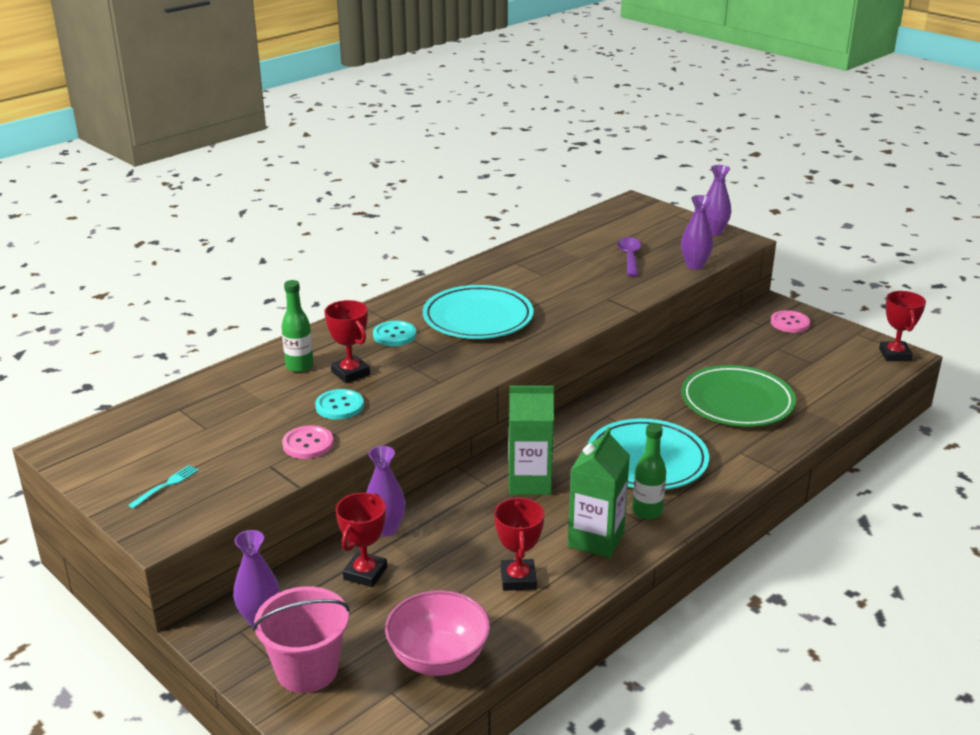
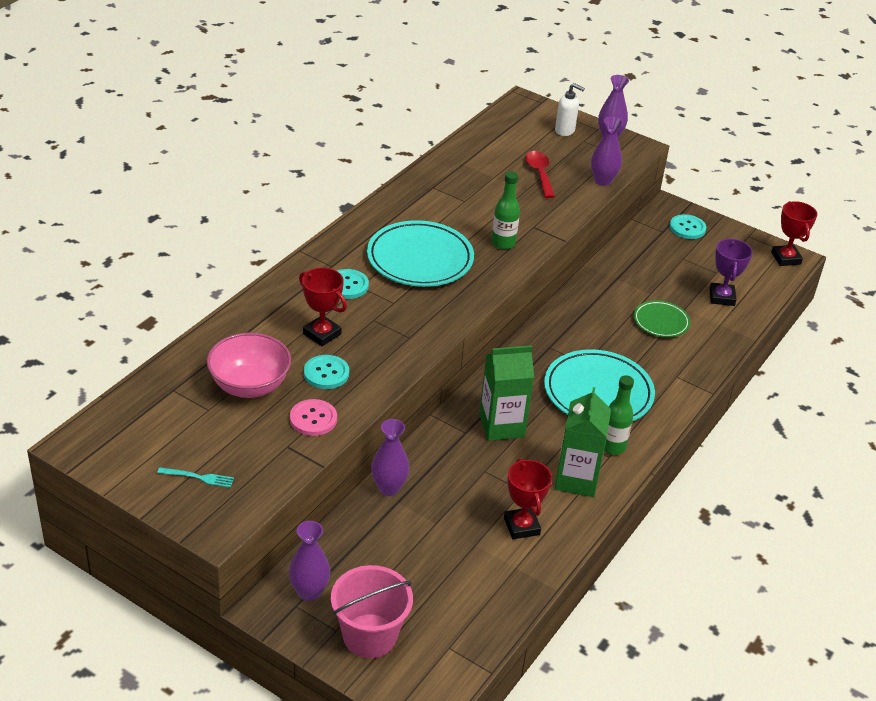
camera: 15 degrees left, 10 degrees up
turquoise fork [128,465,198,509] -> turquoise fork turned 75 degrees clockwise [157,467,234,488]
green bottle [281,280,314,372] -> green bottle moved to [491,171,520,250]
red trophy [336,493,387,587] -> none
pink bowl [385,590,490,676] -> pink bowl moved to [207,333,291,398]
purple spoon [617,237,641,276] -> red spoon [525,151,555,198]
green plate [681,365,796,427] -> green plate [634,300,690,337], size x0.55
pink button [771,310,810,333] -> turquoise button [670,214,706,239]
none -> white soap dispenser [555,83,585,136]
none -> purple trophy [709,239,753,306]

